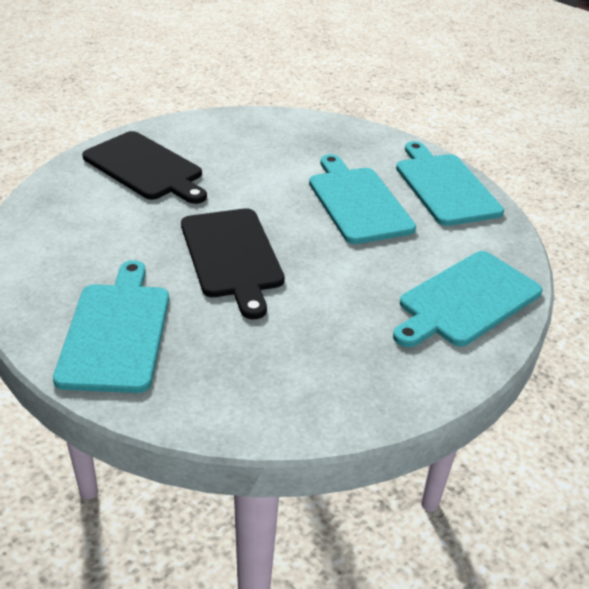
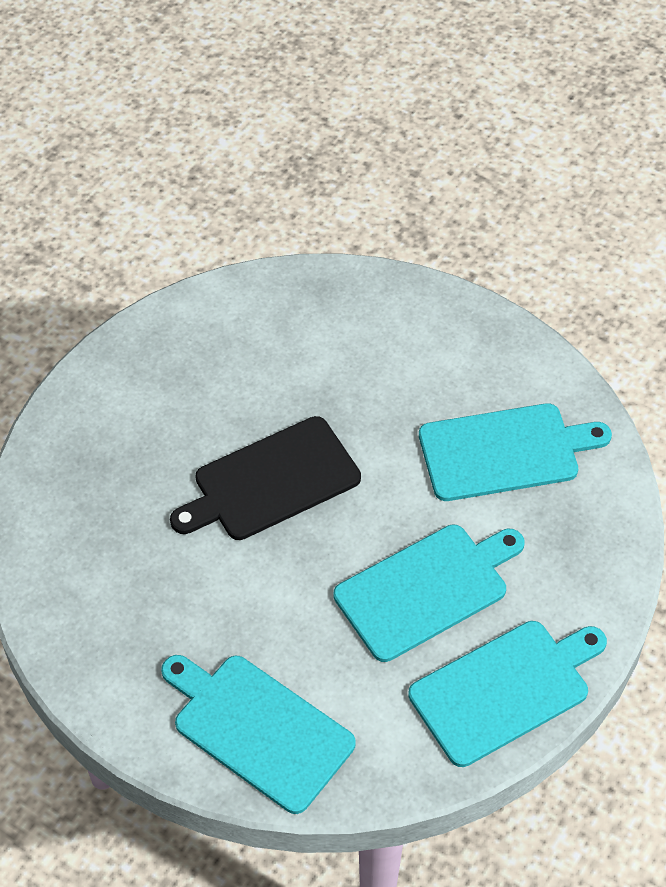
camera: 80 degrees right, 15 degrees up
turquoise cutting board [53,260,169,393] -> turquoise cutting board moved to [419,403,612,501]
black cutting board [82,131,207,204] -> none

